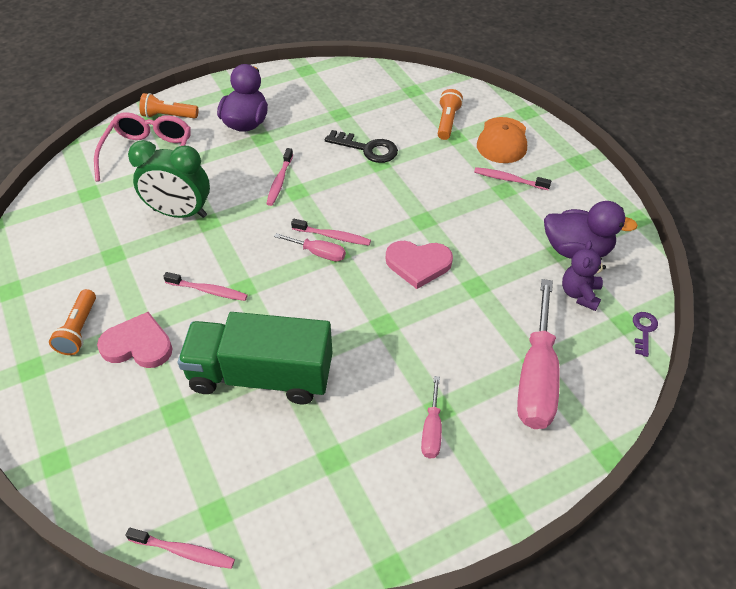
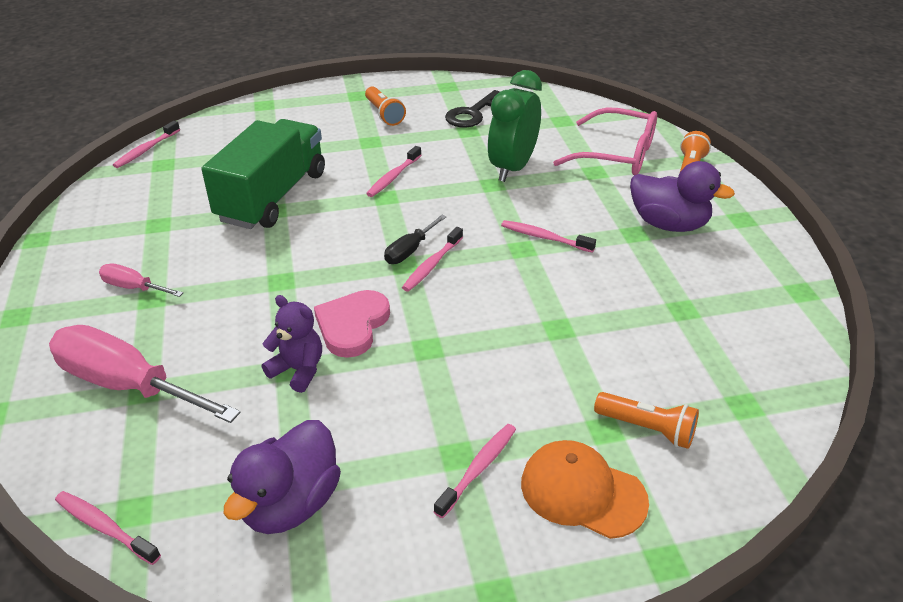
camera: 105 degrees right, 10 degrees down
orange flashlight [49,289,96,355] -> orange flashlight turned 135 degrees counterclockwise [365,86,406,126]
pink heart [97,312,173,368] -> none
pink screwdriver [274,233,346,262] -> black screwdriver [384,215,446,264]
black key [325,130,398,163] -> black key moved to [445,90,500,128]
purple teddy bear [562,240,606,311] -> purple teddy bear moved to [262,295,322,393]
purple key [633,312,658,357] -> pink toothbrush [55,491,161,565]

